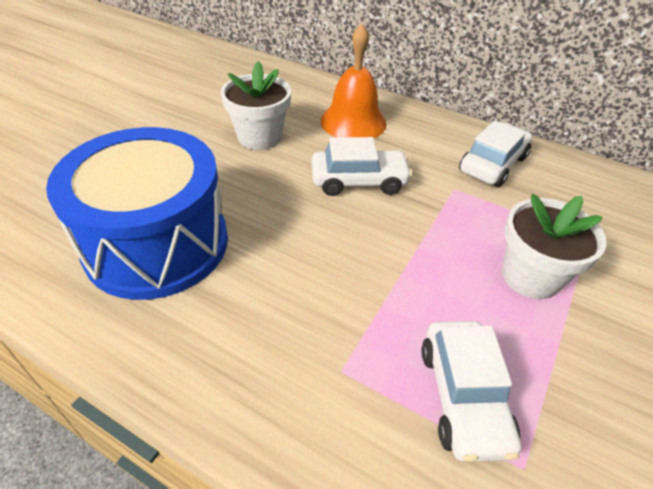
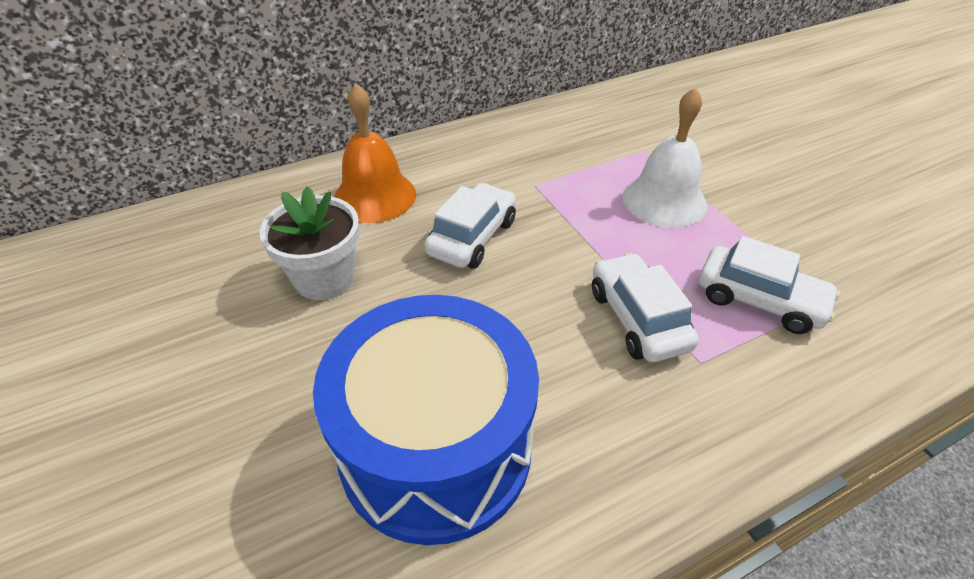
camera: 55 degrees left, 0 degrees up
white car [459,120,532,187] -> white car moved to [592,253,699,362]
white flower pot [502,194,607,299] -> white bell [623,88,707,228]

